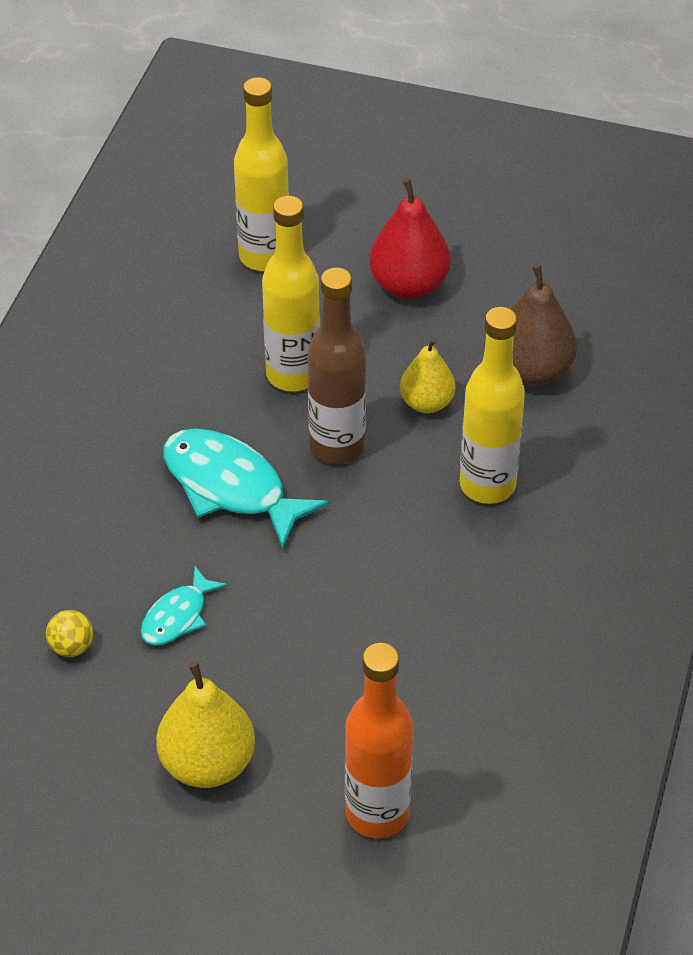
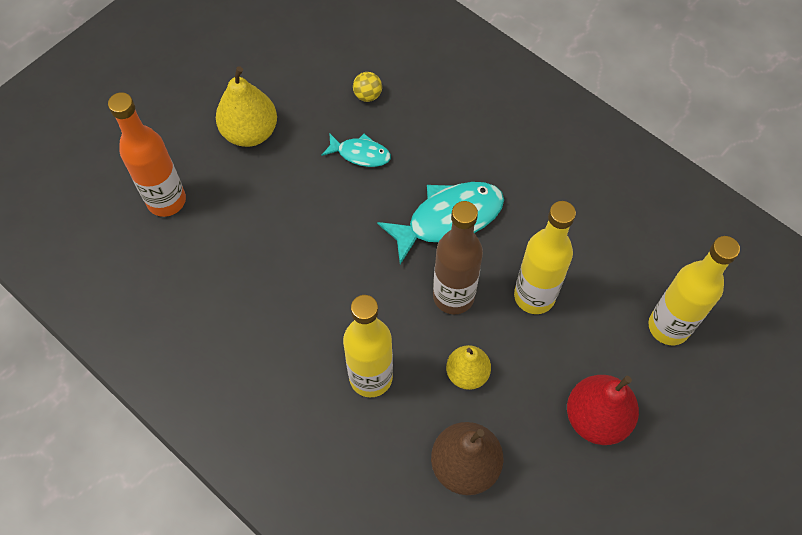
camera: 115 degrees right, 15 degrees up
turquoise fish [141,566,228,645] -> turquoise fish turned 135 degrees clockwise [321,133,391,167]

